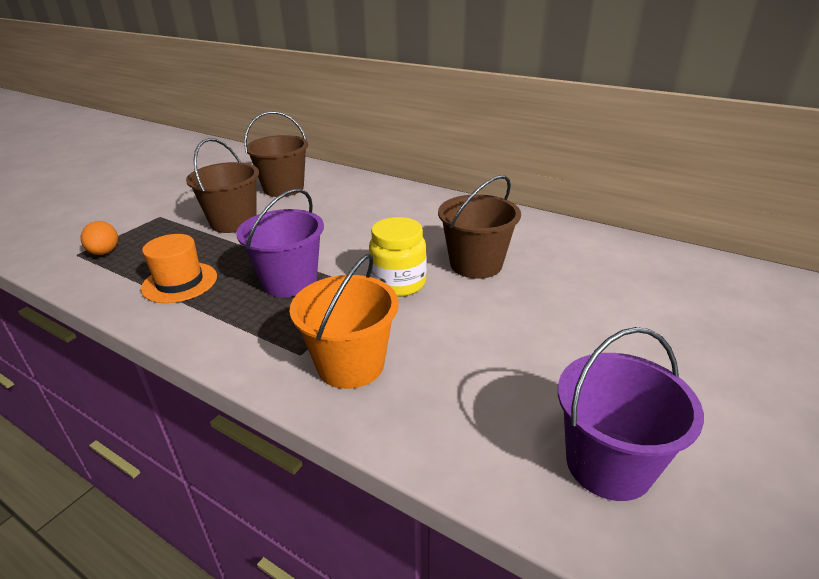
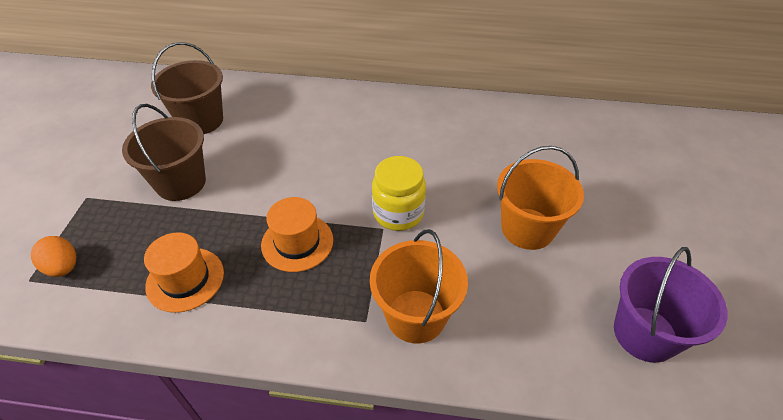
camera: 25 degrees left, 15 degrees up
purple bucket [236,189,324,297] -> orange hat [261,197,333,272]
brown bucket [438,175,521,279] -> none
none -> orange bucket [497,146,584,250]

